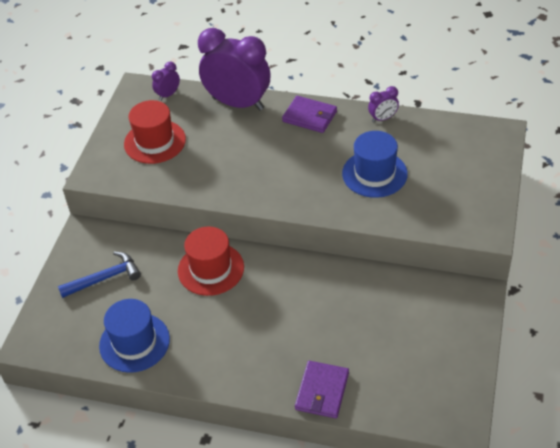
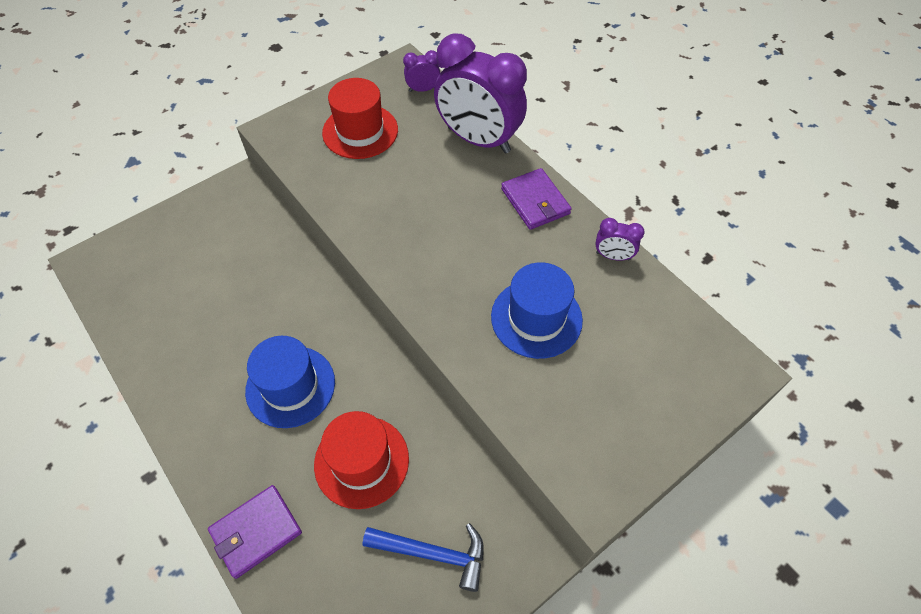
camera: 35 degrees right, 10 degrees up
blue hammer [58,252,141,298] -> blue hammer moved to [363,523,484,592]
blue hat [99,299,170,373] -> blue hat moved to [245,336,335,428]
red hat [178,227,244,296] -> red hat moved to [314,411,409,509]
purple clock [198,28,271,110] -> purple clock turned 150 degrees clockwise [434,34,527,153]

